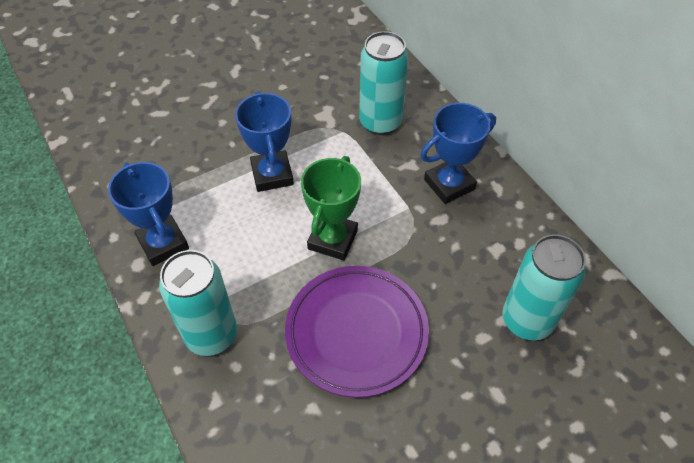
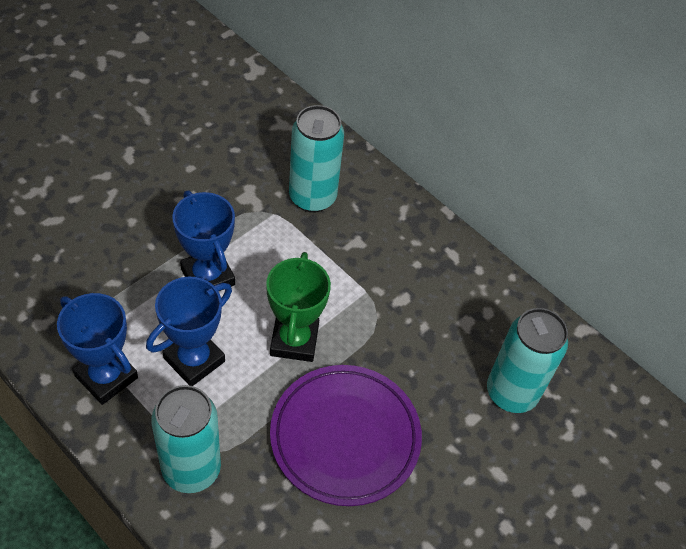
camera: 20 degrees left, 0 degrees up
blue trophy [420,103,496,204] -> blue trophy moved to [146,276,232,386]

